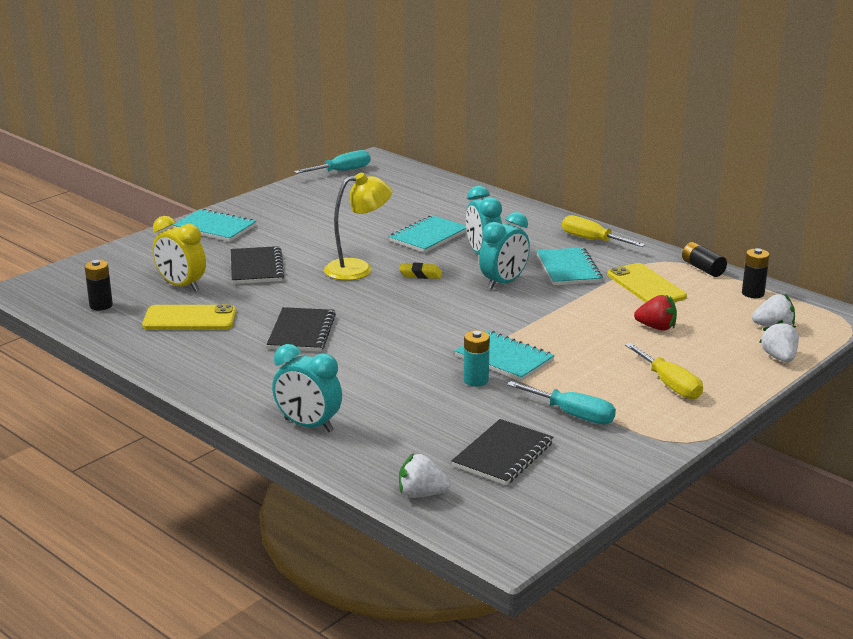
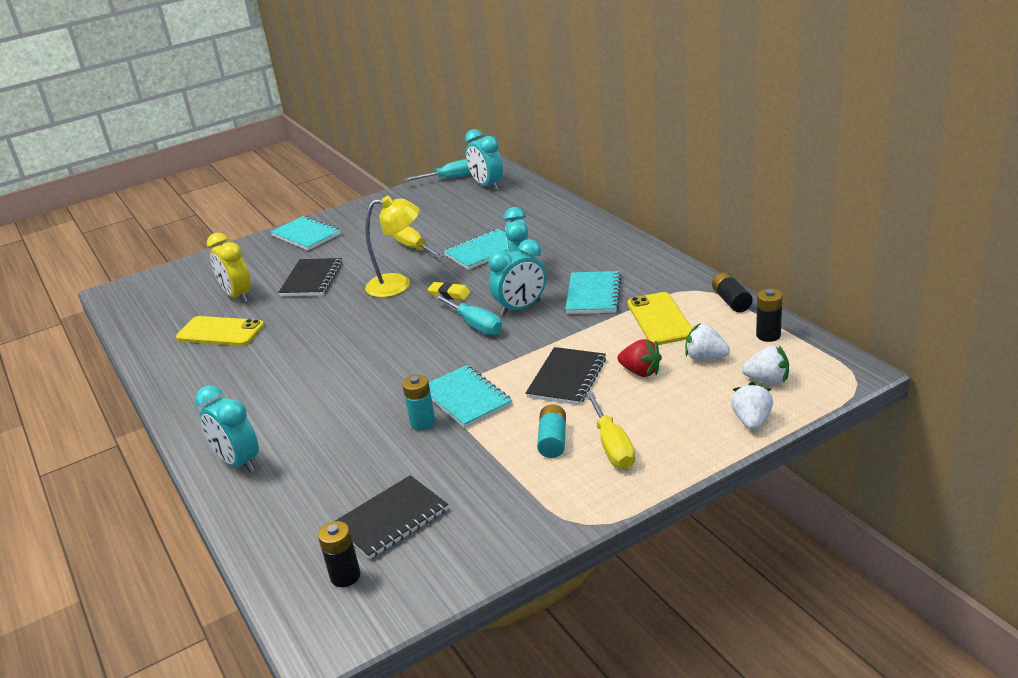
camera: 20 degrees right, 5 degrees up
black battery [84,260,113,311] -> black battery moved to [318,521,360,587]
black notebook [267,307,336,352] -> black notebook moved to [526,347,606,405]
white strawberry [399,453,450,498] -> white strawberry moved to [685,323,730,361]
turquoise screwdriver [507,381,616,424] -> turquoise screwdriver moved to [434,294,502,335]
yellow screwdriver [562,215,646,247] -> yellow screwdriver moved to [393,226,444,258]
none -> turquoise clock [465,129,503,191]
none -> turquoise battery [537,405,566,458]

